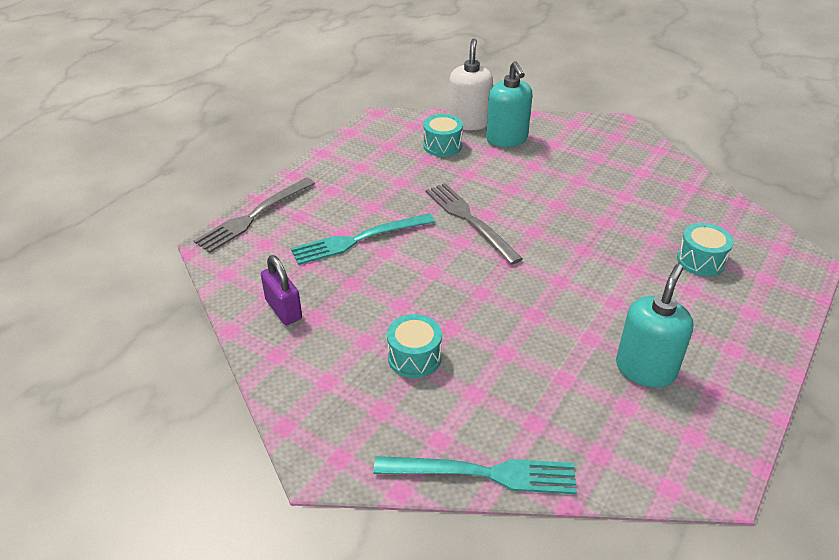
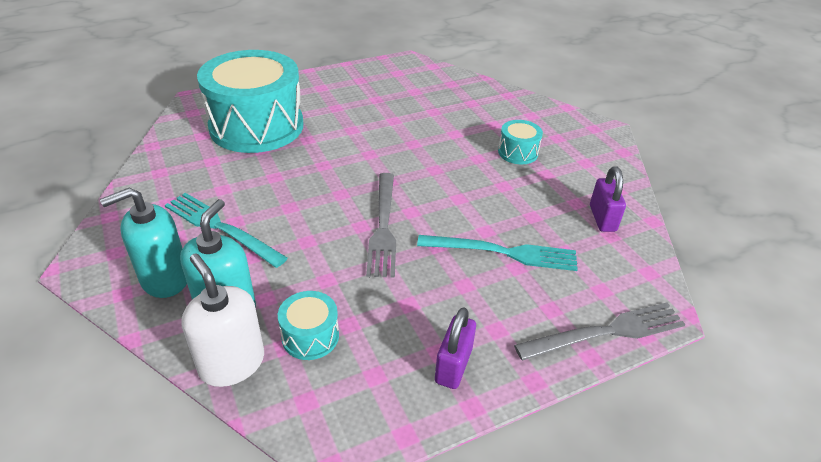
camera: 150 degrees left, 0 degrees up
turquoise fork [374,456,577,494] -> turquoise fork moved to [165,193,288,268]
white soap dispenser [449,39,493,130] -> white soap dispenser turned 105 degrees clockwise [181,253,264,387]
turquoise soap dispenser [616,264,694,387] -> turquoise soap dispenser moved to [100,188,187,298]
turquoise drum [677,223,734,277] -> turquoise drum [197,50,303,153], size x2.38
none -> purple padlock [435,307,476,389]

